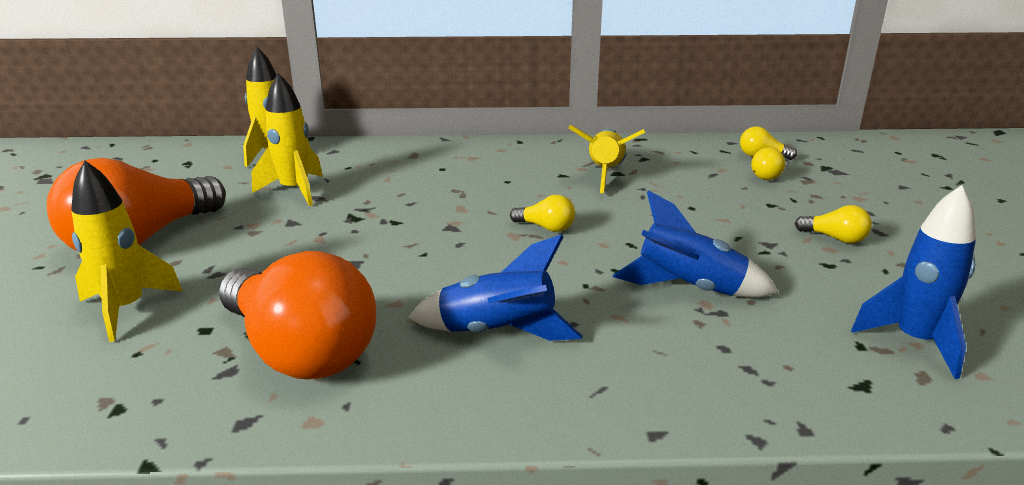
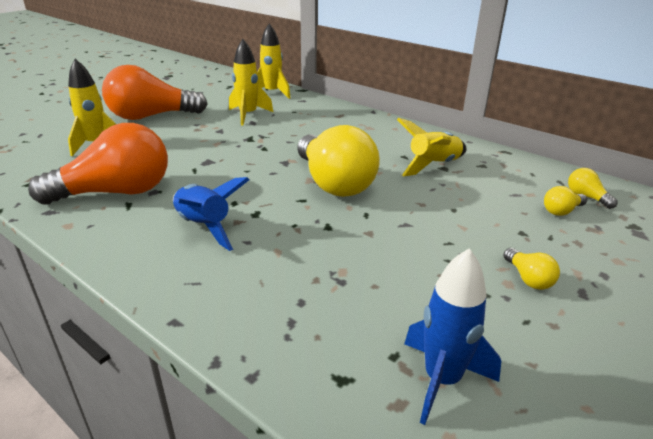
camera: 40 degrees right, 5 degrees up
orange light bulb [219,251,376,380] -> orange light bulb turned 105 degrees counterclockwise [28,123,168,204]
yellow light bulb [510,195,575,232] -> yellow light bulb [297,125,380,197], size x2.47
blue rocket [613,190,779,298] -> none

